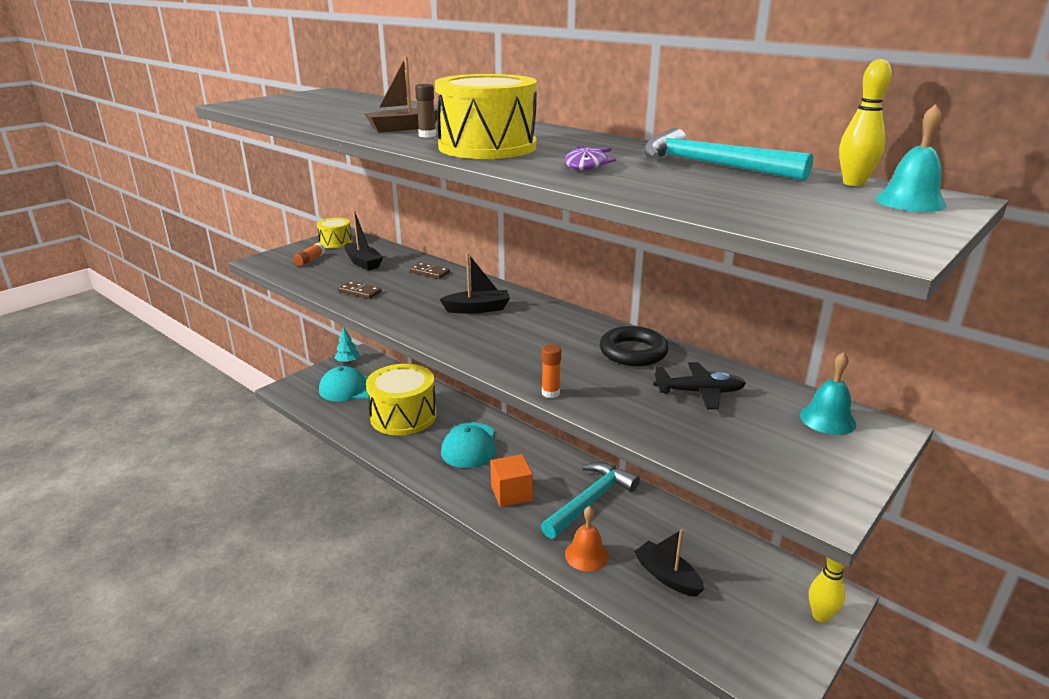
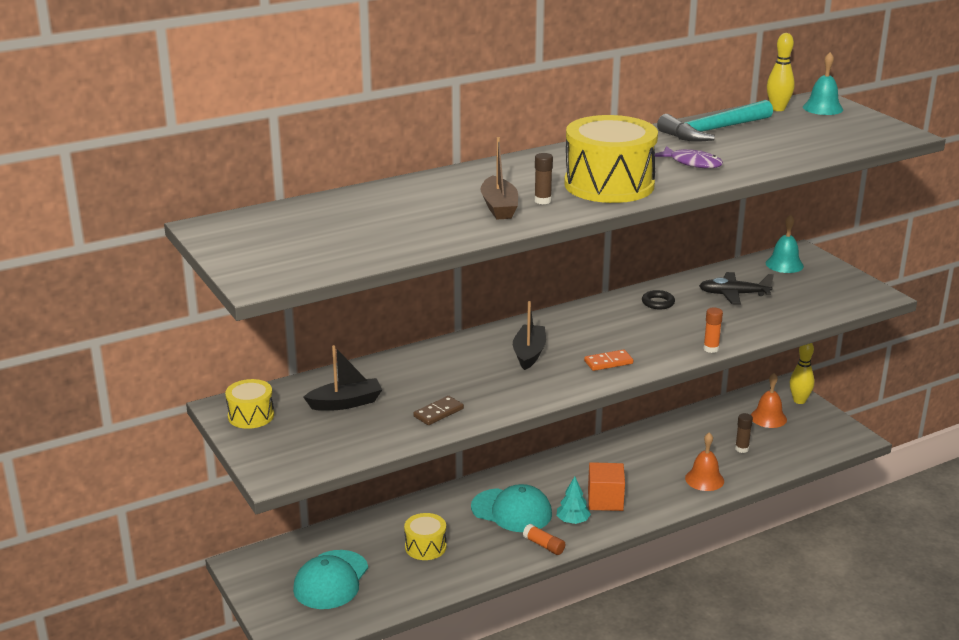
camera: 70 degrees left, 0 degrees up
orange glue stick [293,243,325,266] -> orange glue stick moved to [523,524,565,555]
turquoise tree [335,327,360,363] -> turquoise tree moved to [557,477,591,524]
yellow drum [366,364,437,436] -> yellow drum [404,513,447,560], size x0.51
brown domino [410,262,450,279] -> none
turquoise hammer [541,462,640,539] -> none
black ring [600,326,669,366] -> black ring [642,290,675,309], size x0.55
black boat [634,529,704,597] -> brown glue stick [735,413,753,453]
black plane [653,362,746,409] -> black plane turned 105 degrees counterclockwise [699,272,774,305]
none -> orange domino [584,349,633,371]
none -> orange bell [751,373,787,428]

